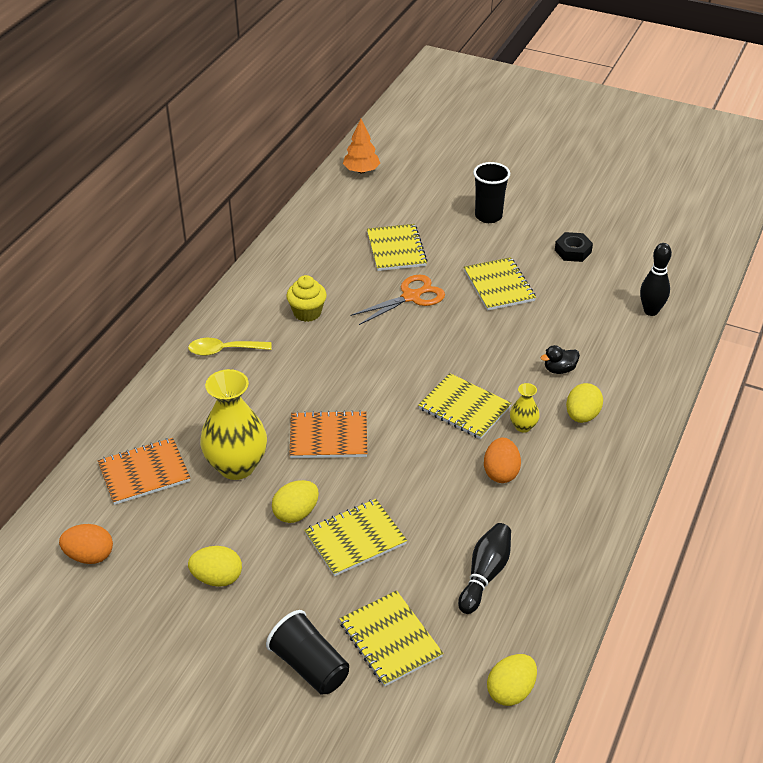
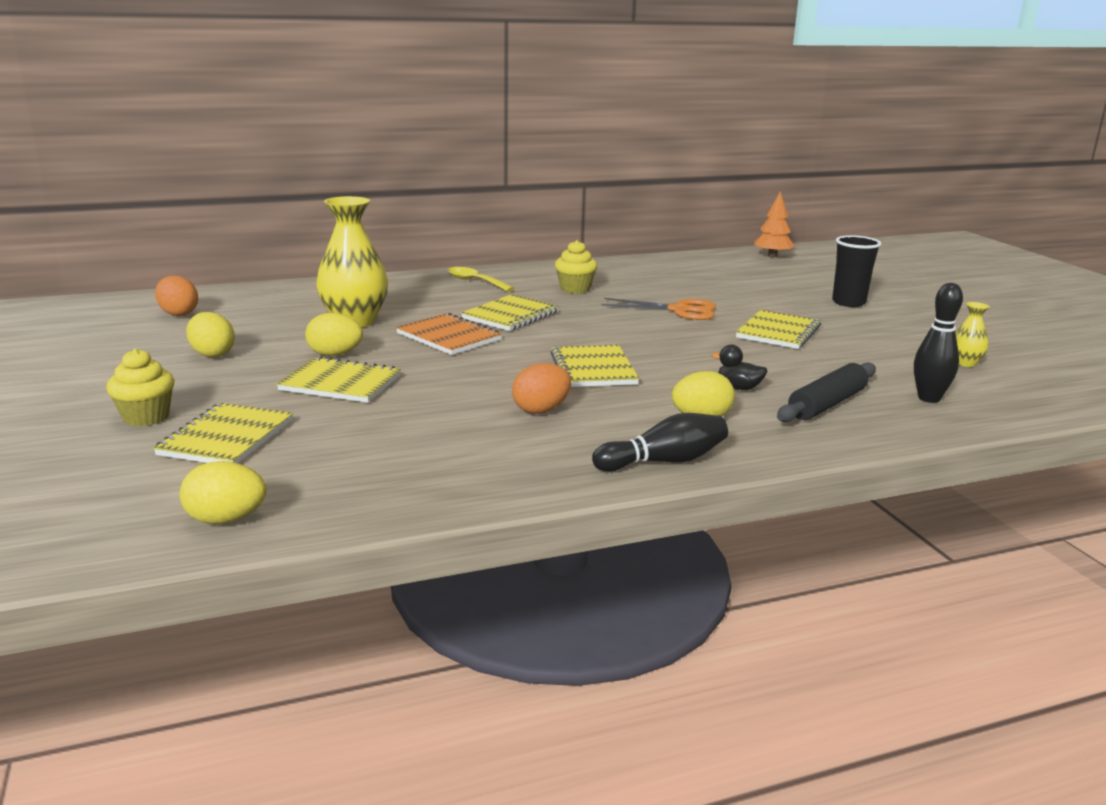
camera: 45 degrees right, 20 degrees down
orange notebook [98,438,190,505] -> none
black cup [266,610,349,695] -> yellow cupcake [106,349,175,426]
yellow notebook [367,224,428,271] -> yellow notebook moved to [461,294,559,331]
black bowling pin [458,523,511,614] -> black bowling pin moved to [592,413,728,471]
yellow vase [510,383,540,433] -> yellow vase moved to [955,302,990,367]
black nut [555,232,593,262] -> none
none -> black rolling pin [777,362,876,422]

